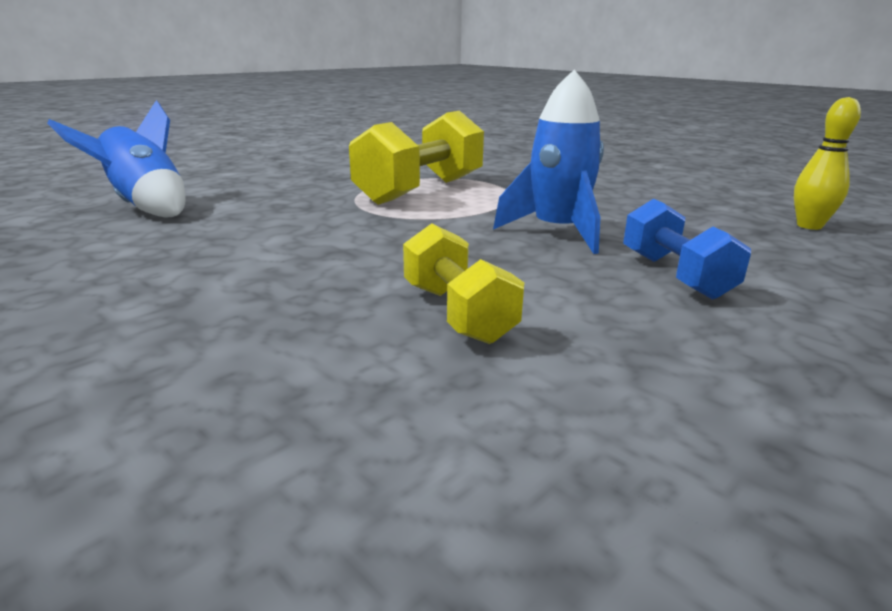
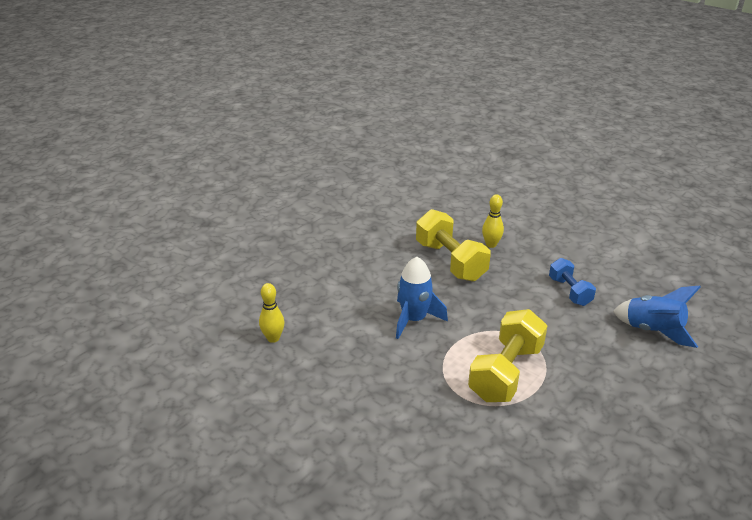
camera: 175 degrees right, 10 degrees up
yellow dumbbell [403,223,524,344] -> yellow dumbbell [416,209,491,282], size x1.69
blue dumbbell [623,199,751,300] -> blue dumbbell moved to [549,258,596,306]
none -> yellow bowling pin [482,194,504,248]

